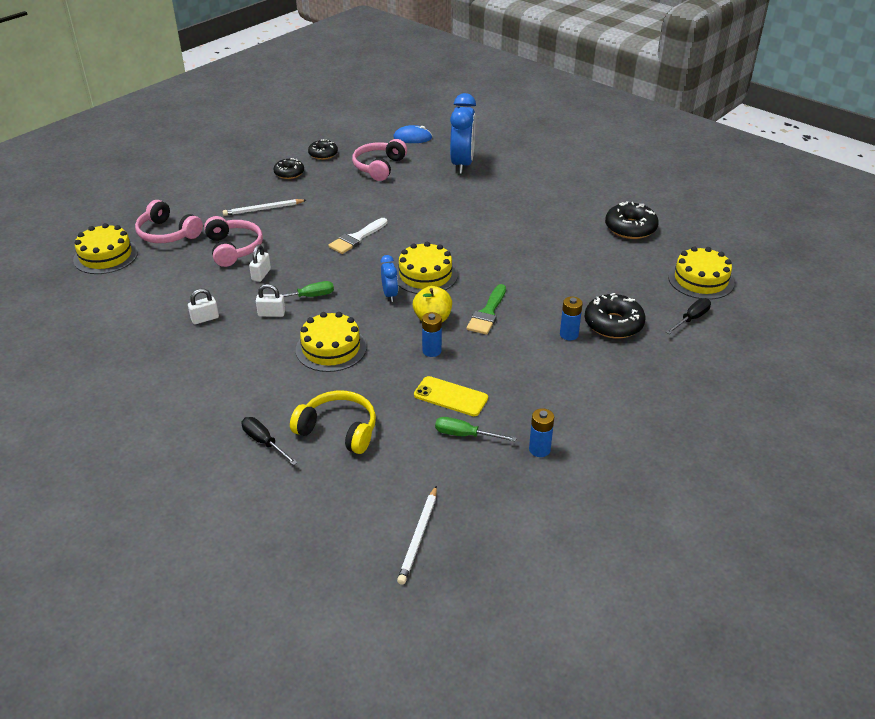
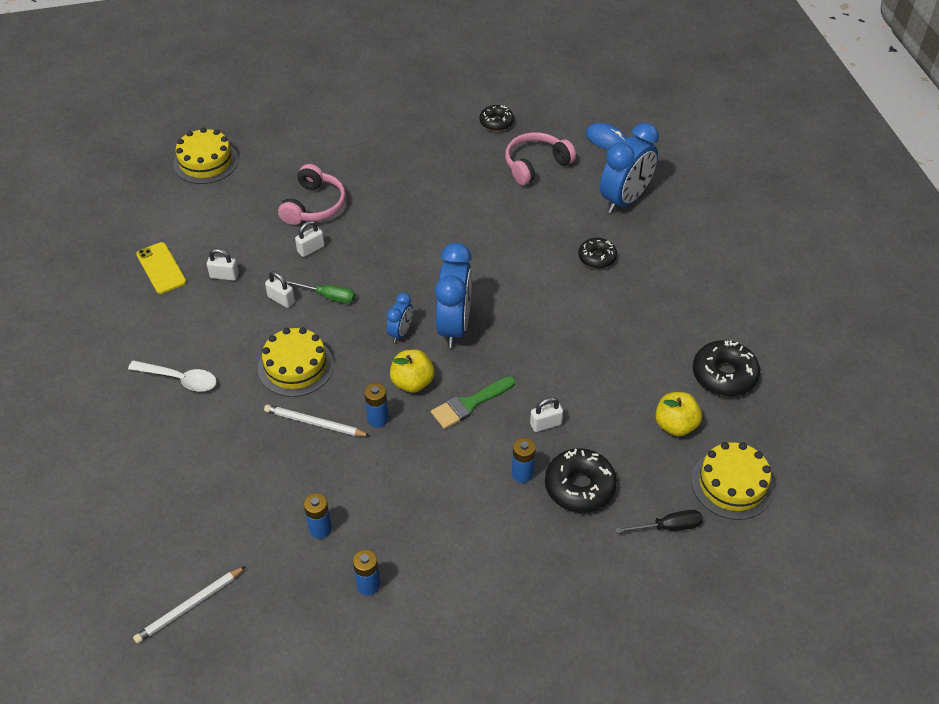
camera: 35 degrees right, 10 degrees up
pink headphones [135,200,203,243] -> none
white pencil [223,199,306,216] -> white pencil moved to [264,404,370,436]
black screwdriver [242,417,298,465] -> none
black donut [273,158,304,179] -> black donut moved to [578,238,617,269]
yellow headphones [290,391,376,454] -> none
white brush [328,218,387,254] -> none
yellow cake [396,242,458,294] -> blue clock [435,243,472,348]
yellow phone [414,376,488,416] -> yellow phone moved to [136,242,186,294]
green screwdriver [435,417,517,442] -> blue battery [304,493,332,539]
none -> white spoon [128,360,217,391]
none -> white padlock [530,397,563,432]
none -> yellow apple [655,392,702,436]

